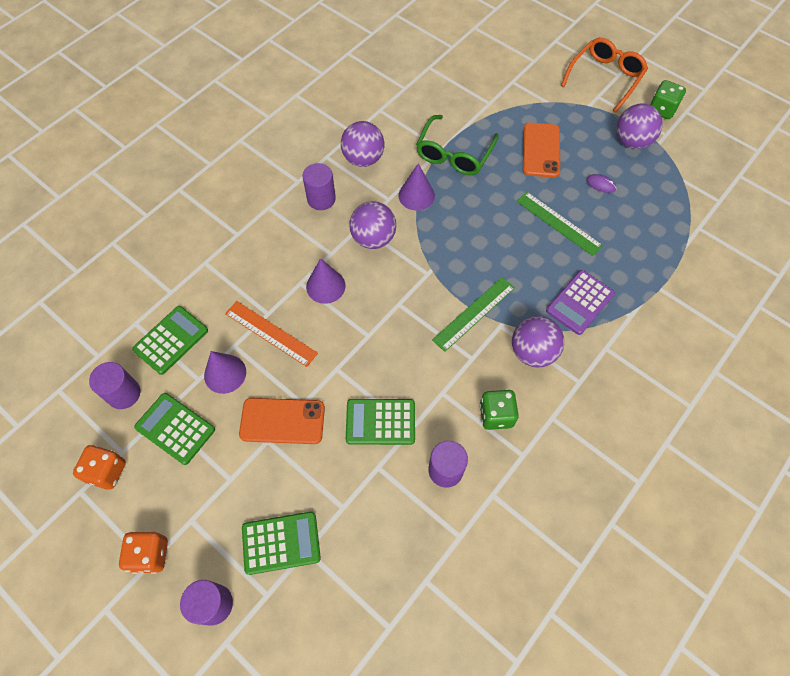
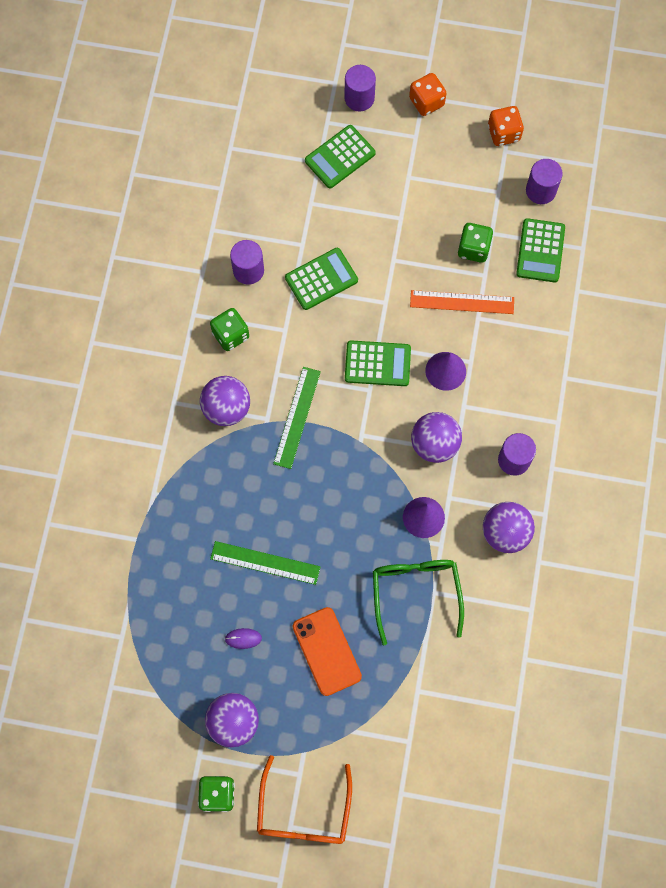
camera: 150 degrees right, 10 degrees up
green calculator [134,393,215,465] -> green calculator moved to [345,340,411,386]
purple cone [204,351,246,394] -> green dice [458,223,493,263]
orange phone [239,398,325,444] -> none
purple calculator [546,270,615,335] -> none

